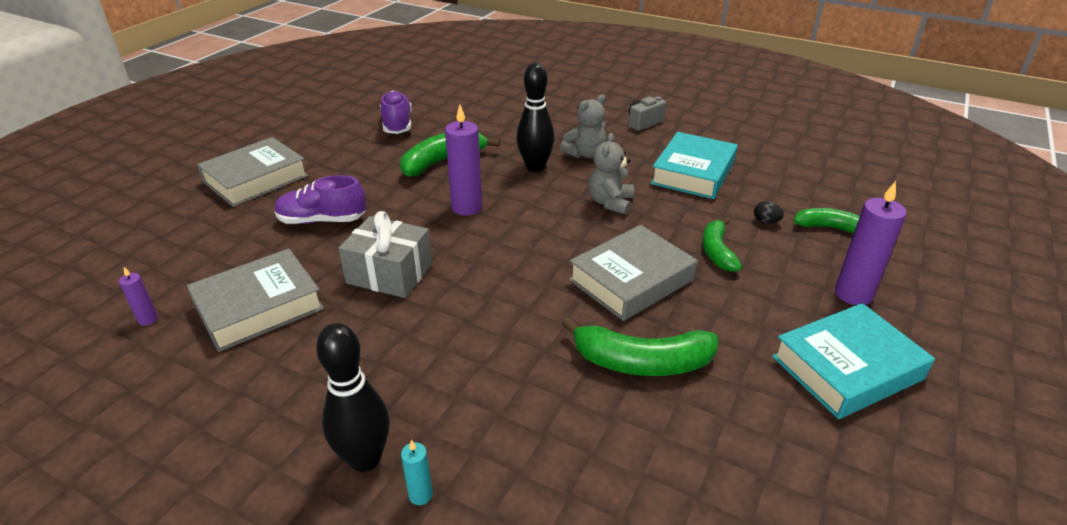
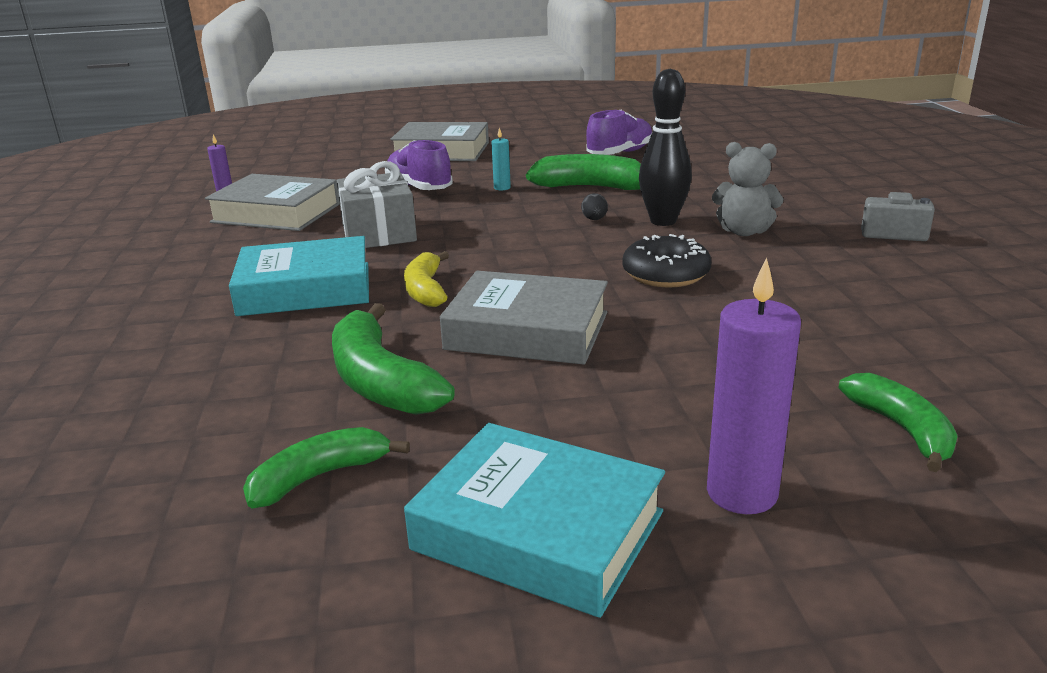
camera: 55 degrees right, 10 degrees down
black bowling pin [316,323,389,472] -> none
turquoise candle [401,440,433,505] -> turquoise candle moved to [491,127,511,190]
purple candle [445,104,482,215] -> none
grey teddy bear [589,133,634,215] -> black donut [622,234,711,288]
turquoise book [651,132,738,199] -> turquoise book moved to [229,236,369,316]
green banana [702,218,742,272] -> green banana moved to [243,427,410,509]
black egg [754,201,784,223] -> black egg moved to [581,193,608,220]
none -> yellow banana [404,251,449,307]

